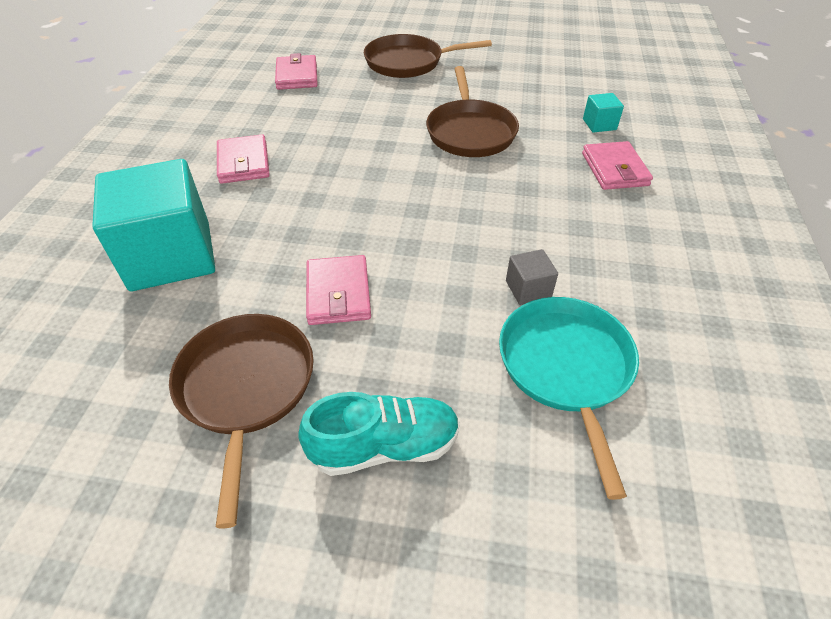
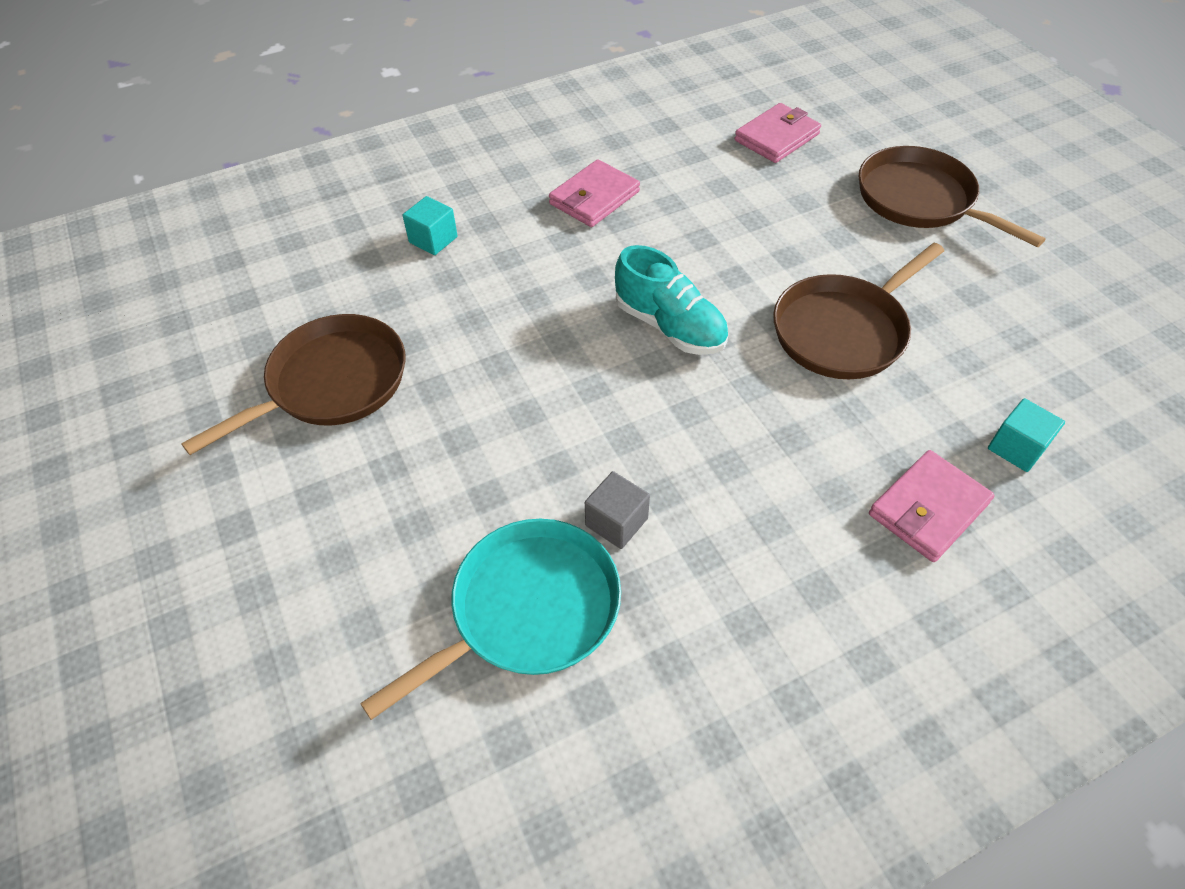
camera: 55 degrees right, 5 degrees up
turquoise cube [92,159,215,291] -> turquoise cube [402,196,458,255], size x0.41
turquoise shoe [298,392,460,476] -> turquoise shoe moved to [615,245,728,355]
pink wallet [306,255,371,325] -> none

